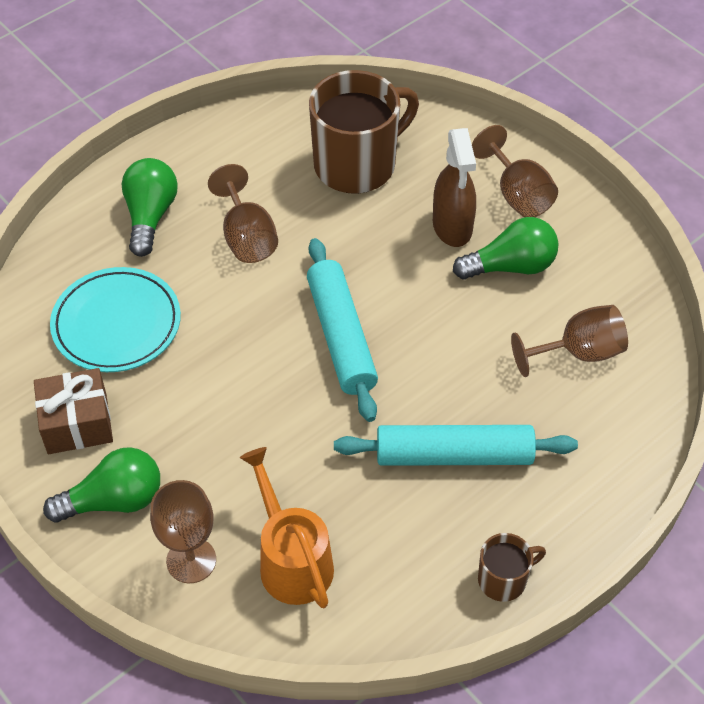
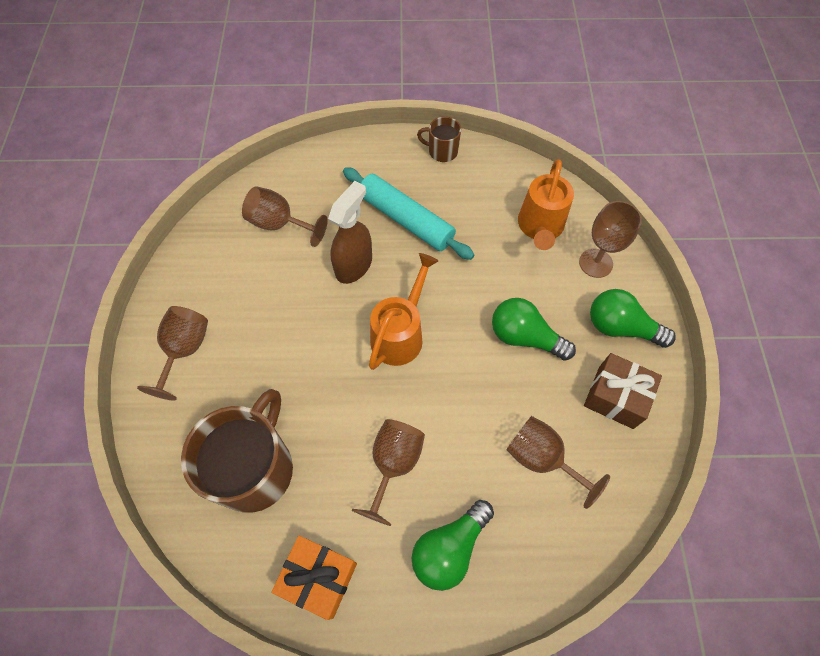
camera: 140 degrees left, 10 degrees up
turquoise plate [50,267,181,372] -> brown goblet [507,416,610,509]
turquoise rolling pin [307,238,378,422] -> orange watering can [369,253,438,370]
brown mug [309,70,419,194] -> brown mug turned 105 degrees clockwise [181,389,293,513]
brown spray bottle [433,128,476,247] -> brown spray bottle moved to [328,181,372,284]
green light bulb [453,217,559,279] -> green light bulb moved to [492,298,576,361]
none -> orange gift [271,536,357,620]

